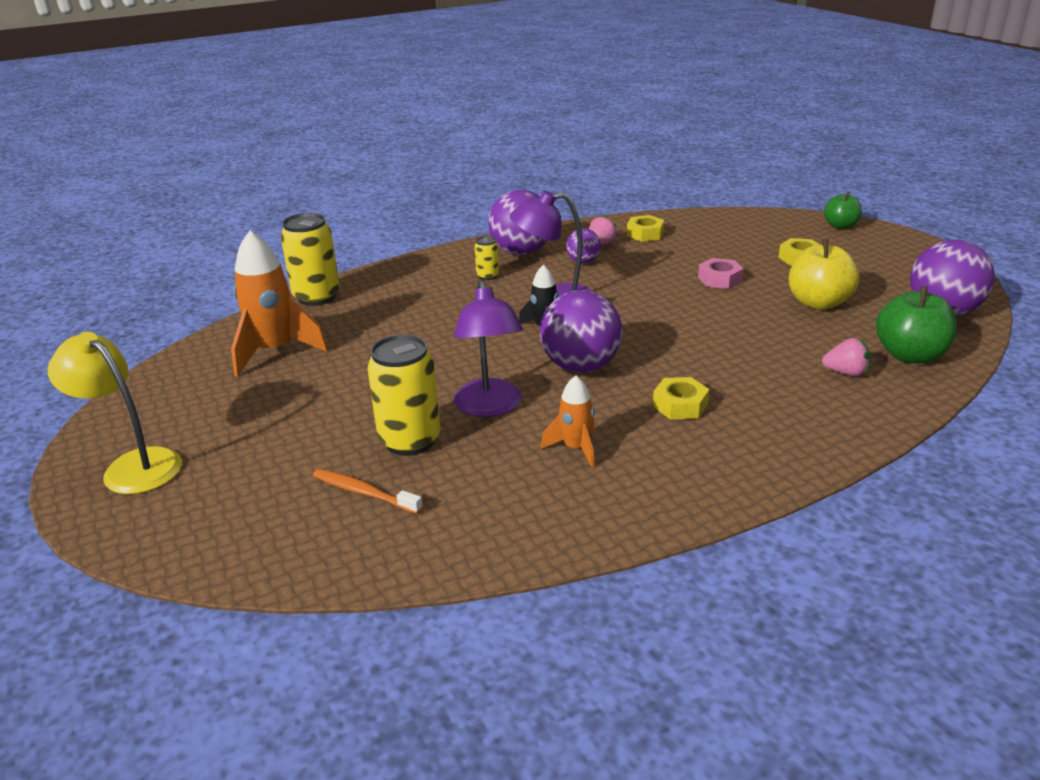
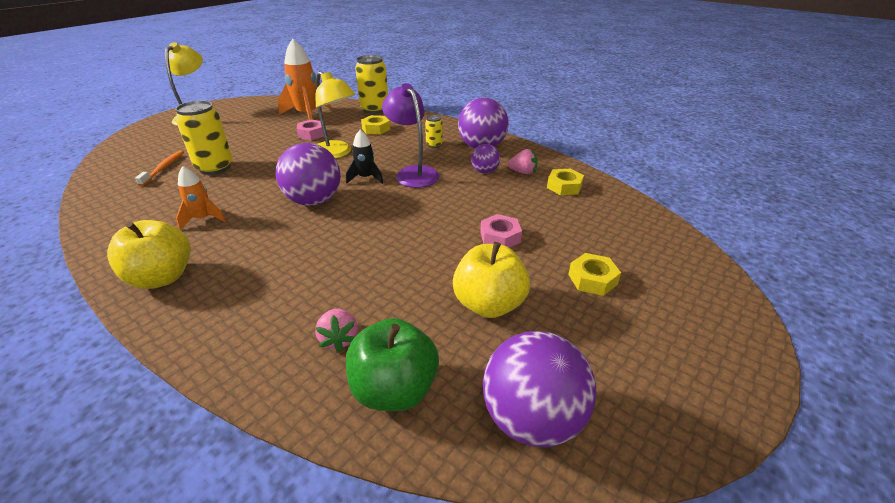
camera: 65 degrees right, 5 degrees up
purple lamp [454,280,523,417] -> none
yellow nut [653,377,709,420] -> yellow nut moved to [361,115,390,135]
green apple [824,191,862,229] -> none
none -> yellow apple [107,220,191,289]
none -> pink nut [297,120,324,140]
none -> yellow lamp [316,71,355,159]

